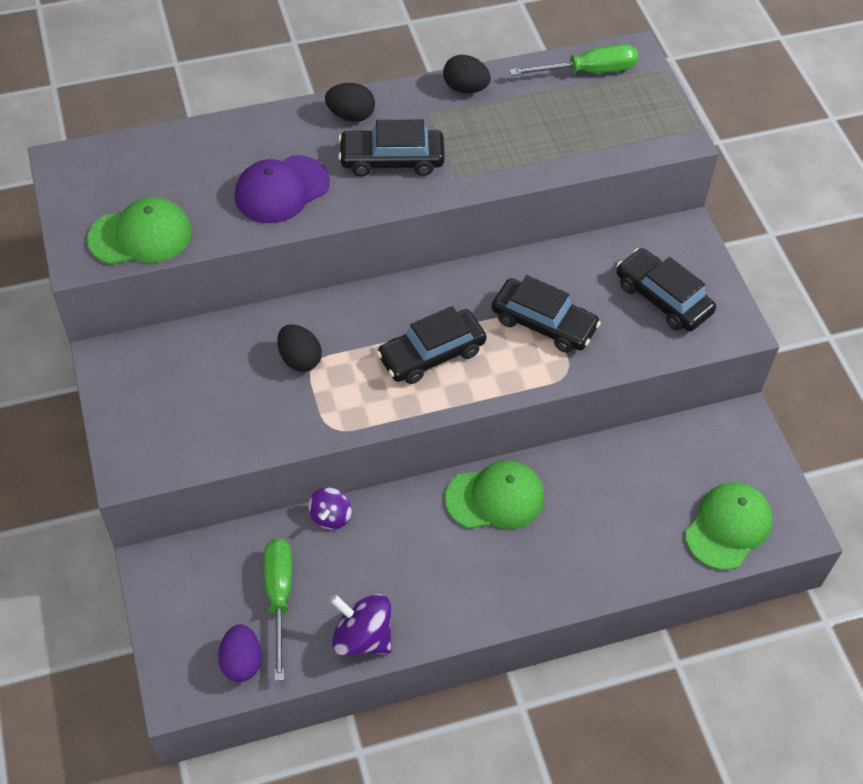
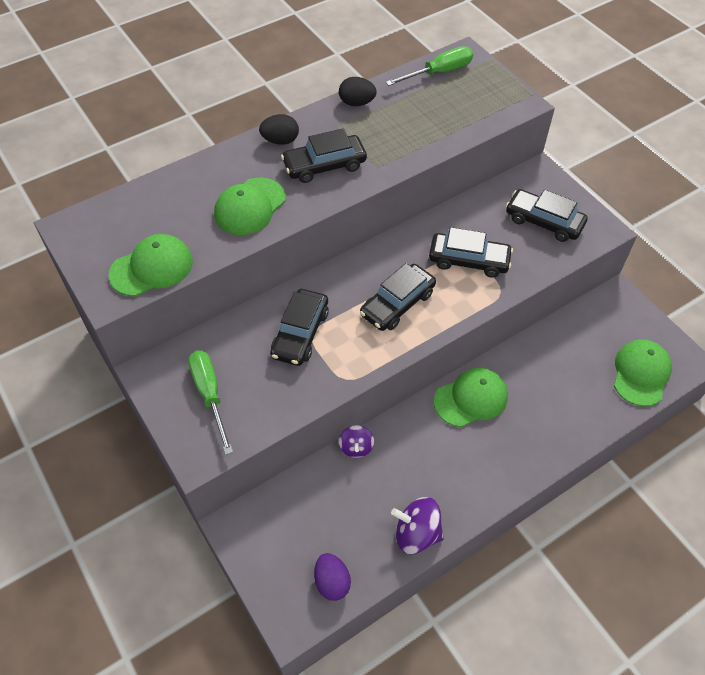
camera: 15 degrees left, 0 degrees up
purple cap [235,155,330,223] -> green cap [214,178,286,235]
green screwdriver [264,538,292,681] -> green screwdriver moved to [188,351,233,455]
black egg [277,324,322,372] -> black car [270,289,329,366]

